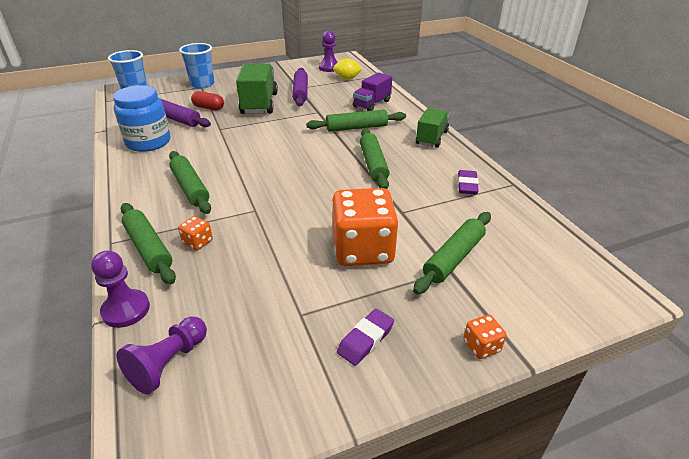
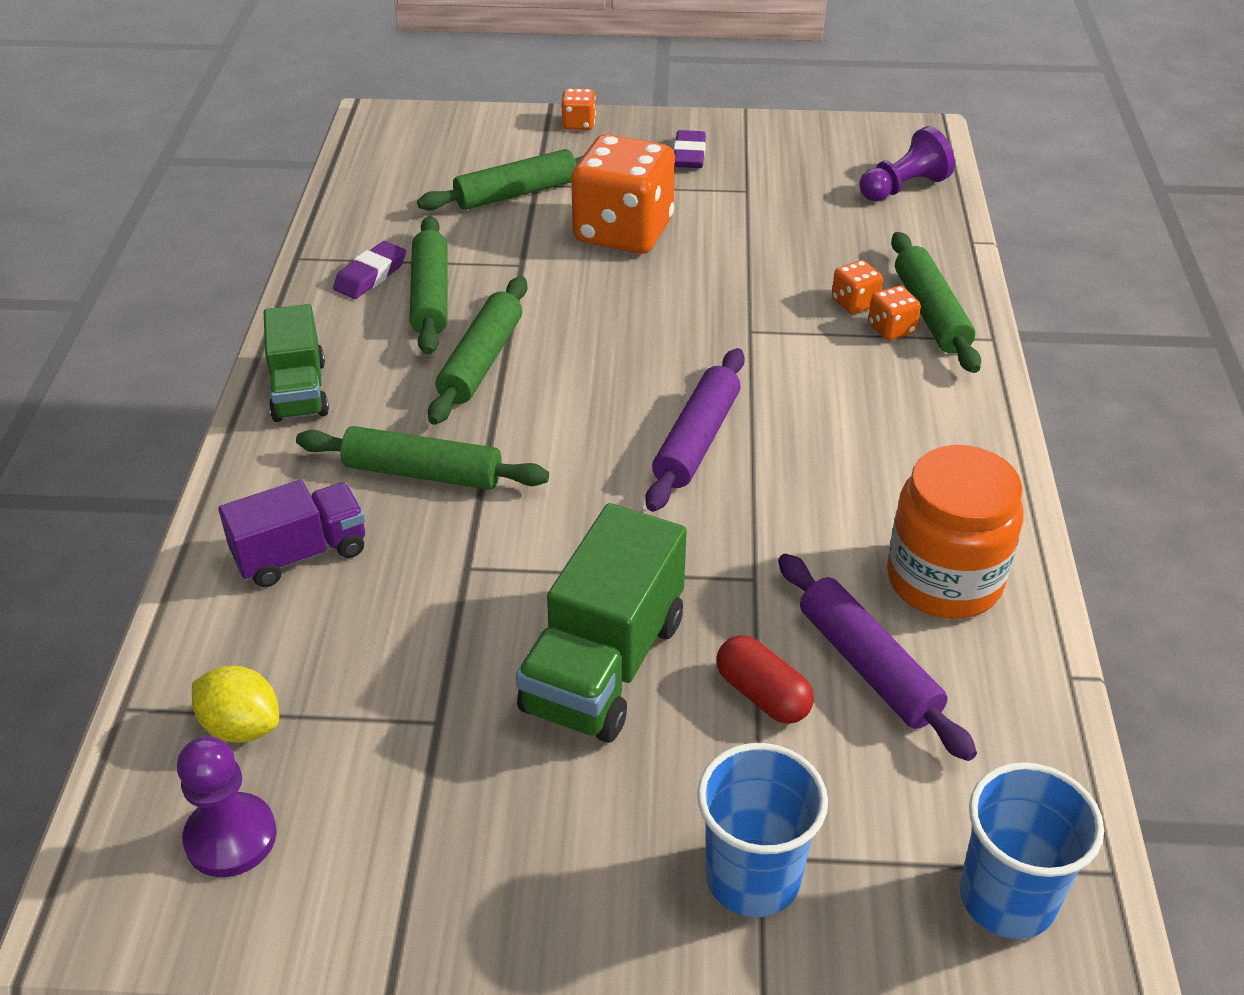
camera: 155 degrees left, 5 degrees up
purple pawn [91,250,150,328] -> none
blue jar [113,85,171,152] -> orange jar [887,445,1024,619]
green rolling pin [169,151,211,214] -> green rolling pin moved to [410,216,448,355]
purple rolling pin [292,68,308,106] -> purple rolling pin moved to [646,348,745,512]
purple eraser [337,309,394,366] -> purple eraser turned 60 degrees counterclockwise [674,130,706,168]
green truck [416,108,450,148] -> green truck turned 60 degrees counterclockwise [264,304,329,422]
none -> orange dice [868,286,921,340]

